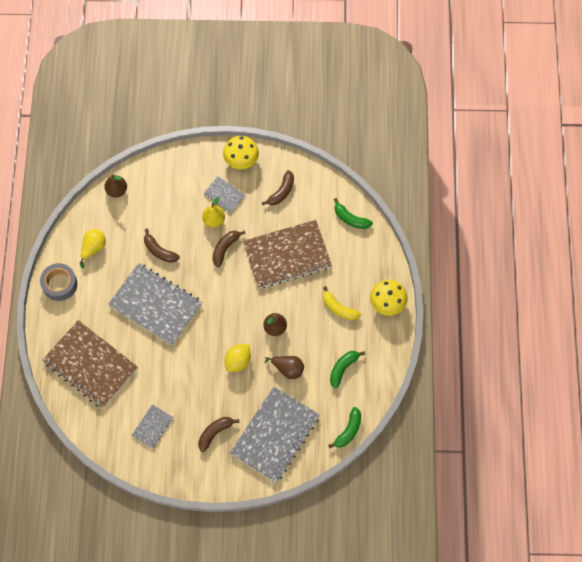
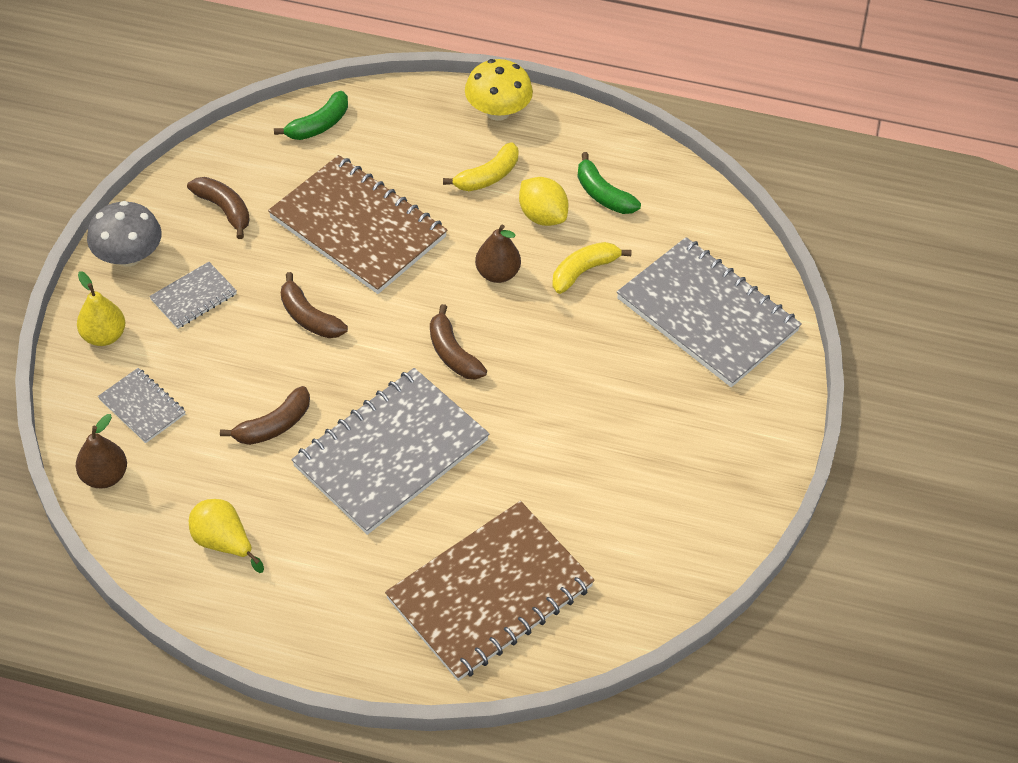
camera: 80 degrees left, 15 degrees down
grey tape [40,263,78,301] -> none
grey notebook [131,404,173,449] -> grey notebook moved to [98,368,186,443]
brown banana [198,417,240,452] -> brown banana moved to [430,304,487,380]
yellow pear [202,197,225,228] -> yellow pear moved to [77,271,125,346]
yellow mushroom [223,136,259,169] -> grey mushroom [87,201,162,267]
yellow lemon [225,344,251,372] -> yellow lemon moved to [519,177,569,226]
brown notebook [243,220,332,288] -> brown notebook turned 45 degrees counterclockwise [268,155,448,294]
brown pear [265,356,304,379] -> yellow banana [552,242,632,294]
green banana [328,407,361,448] -> none

